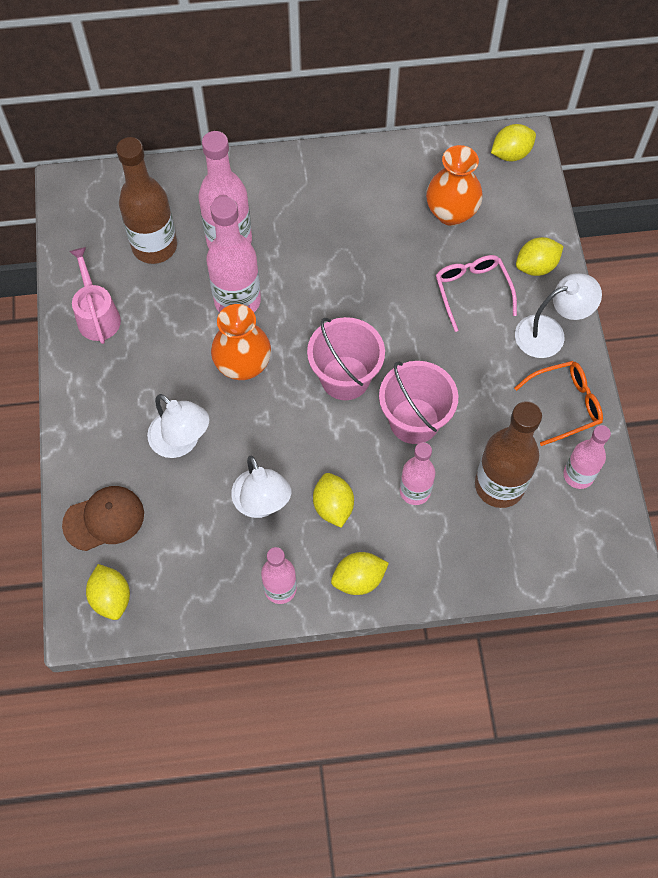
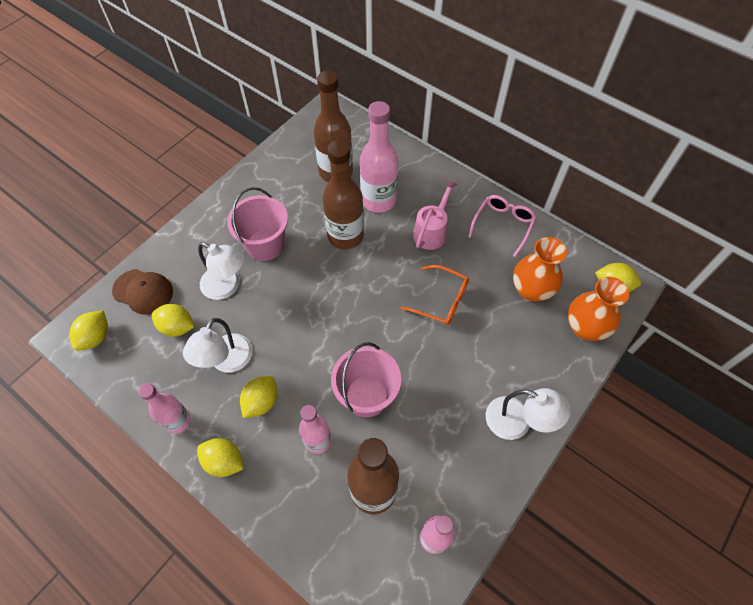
camera: 45 degrees right, 5 degrees down
pink watering can [69,247,121,344] -> pink watering can moved to [413,180,458,250]
white lamp [147,394,210,458] -> white lamp turned 60 degrees counterclockwise [198,242,245,300]
pink bottle [206,196,261,313] -> brown bottle [323,140,364,250]
orange vase [211,304,271,380] -> orange vase moved to [568,277,629,341]
pink bucket [307,317,385,400] -> pink bucket moved to [227,187,288,261]
pink glasses [436,255,517,332] -> pink glasses moved to [468,195,537,257]
orange glasses [514,361,603,446] -> orange glasses moved to [400,265,469,325]
yellow lemon [516,237,564,276] -> yellow lemon moved to [151,304,194,337]

